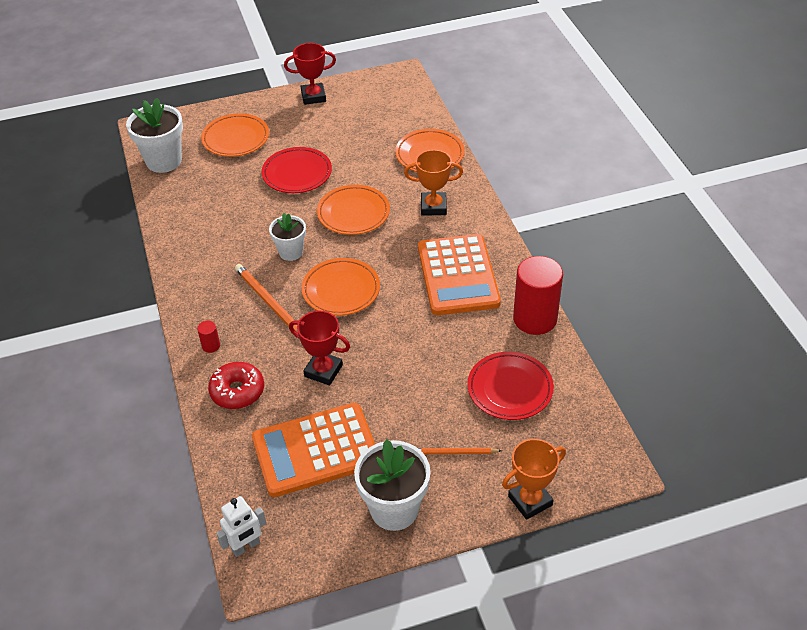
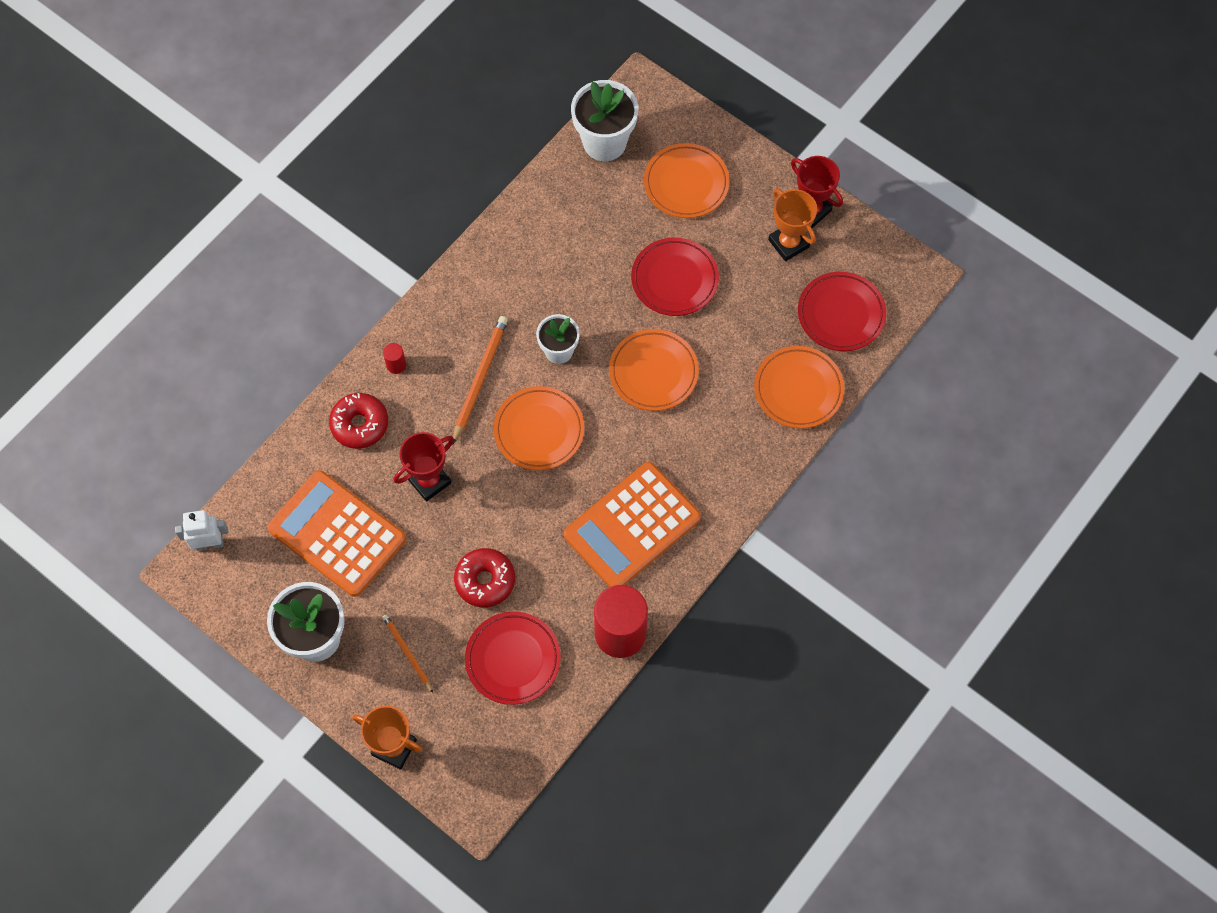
camera: 55 degrees right, 20 degrees up
white robot [216,496,266,557] -> white robot turned 150 degrees clockwise [175,510,228,551]
red trophy [289,311,350,386] -> red trophy turned 60 degrees clockwise [394,432,454,502]
orange trophy [404,150,463,216] -> orange trophy moved to [768,188,817,261]
none -> red donut [454,548,515,608]
none -> red plate [798,272,886,351]

